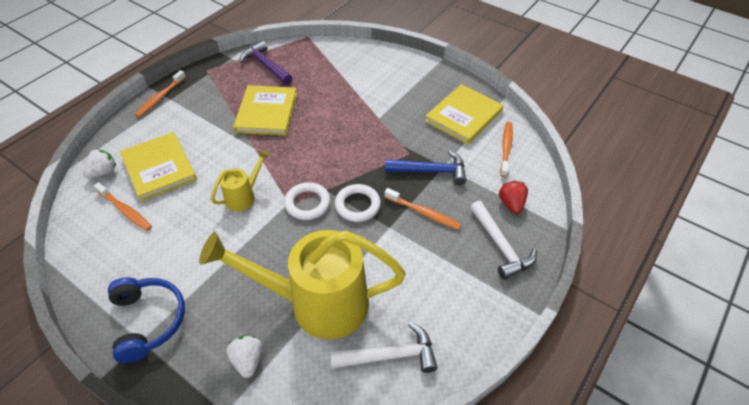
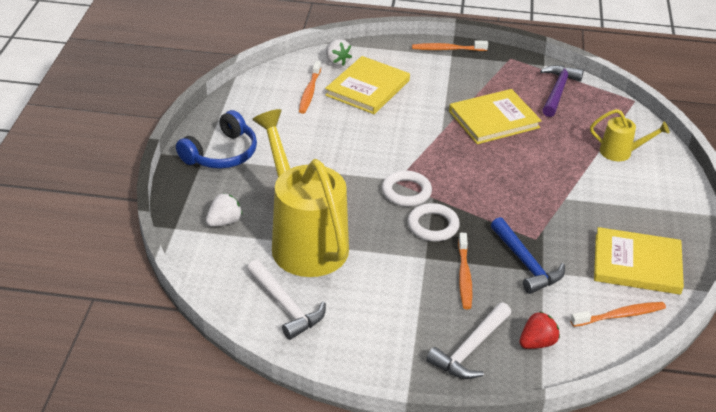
camera: 60 degrees right, 10 degrees down
white strawberry [83,149,116,178] -> white strawberry turned 45 degrees clockwise [326,39,352,66]
yellow watering can [211,149,270,211] -> yellow watering can moved to [590,109,669,161]

